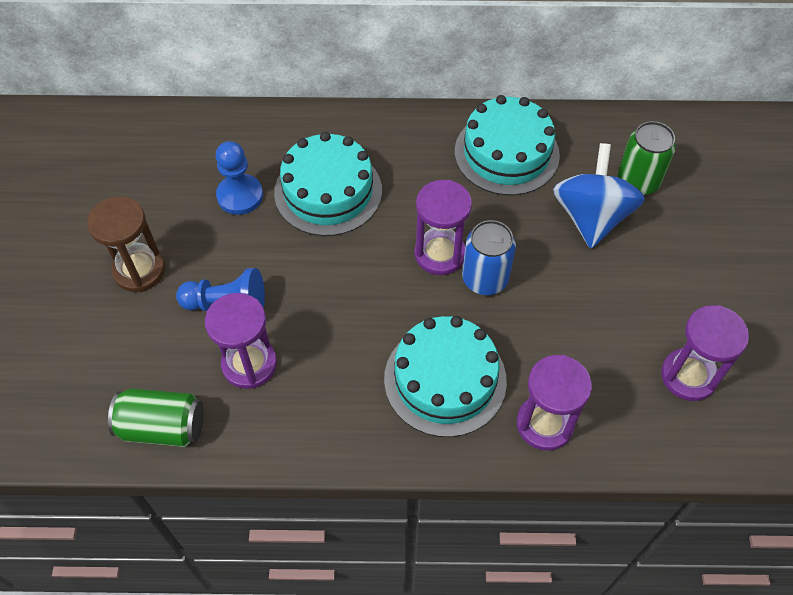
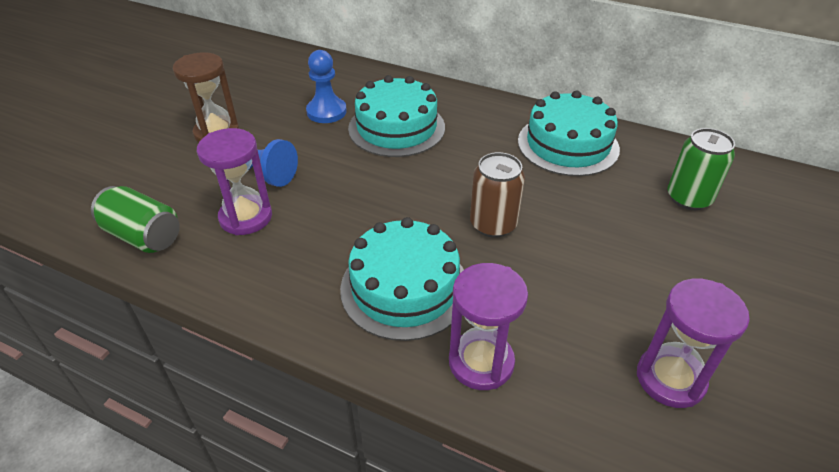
camera: 25 degrees right, 15 degrees down
purple hourglass [414,180,472,275] -> none
blue can [462,220,516,295] -> brown can [470,152,525,238]
blue spinning top [553,143,645,249] -> none

